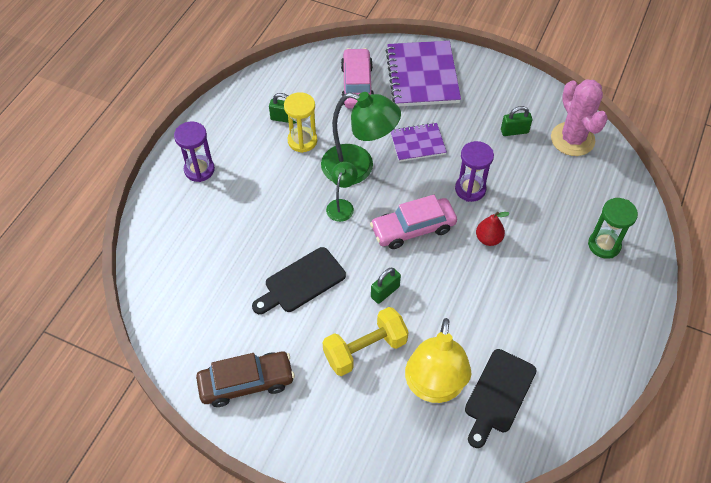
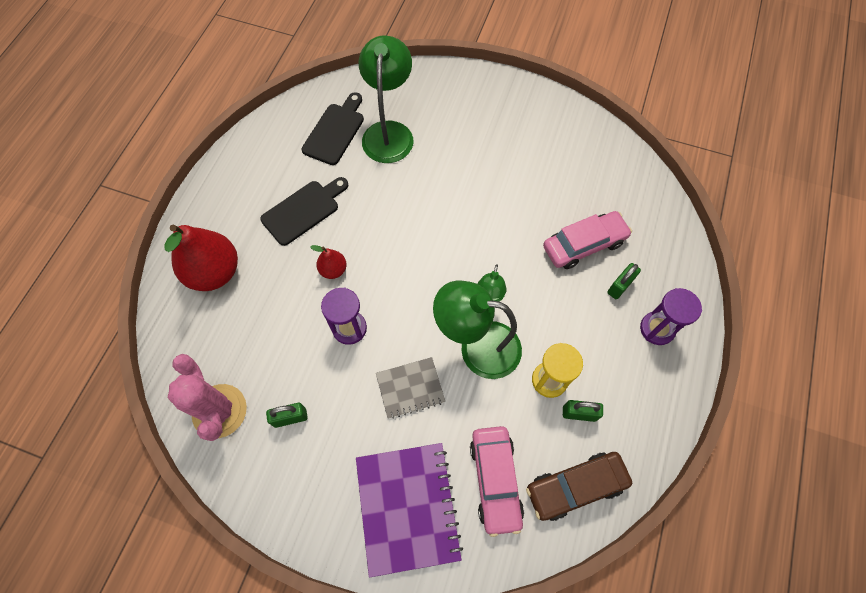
camera: 175 degrees right, 10 degrees up
brown car [196,351,295,407] -> brown car moved to [526,452,632,521]
black cutting board [252,247,346,314] -> black cutting board moved to [260,177,348,246]
yellow dumbbell [323,307,409,376] -> none
pink car [370,195,457,249] -> pink car moved to [543,211,632,269]
green padlock [371,268,401,304] -> green padlock moved to [607,263,641,299]
purple notebook [390,122,447,162] -> grey notebook [376,357,445,419]
yellow lamp [405,318,472,403] -> green lamp [358,35,413,163]
green hourglass [588,198,638,259] -> red pear [164,225,238,291]

